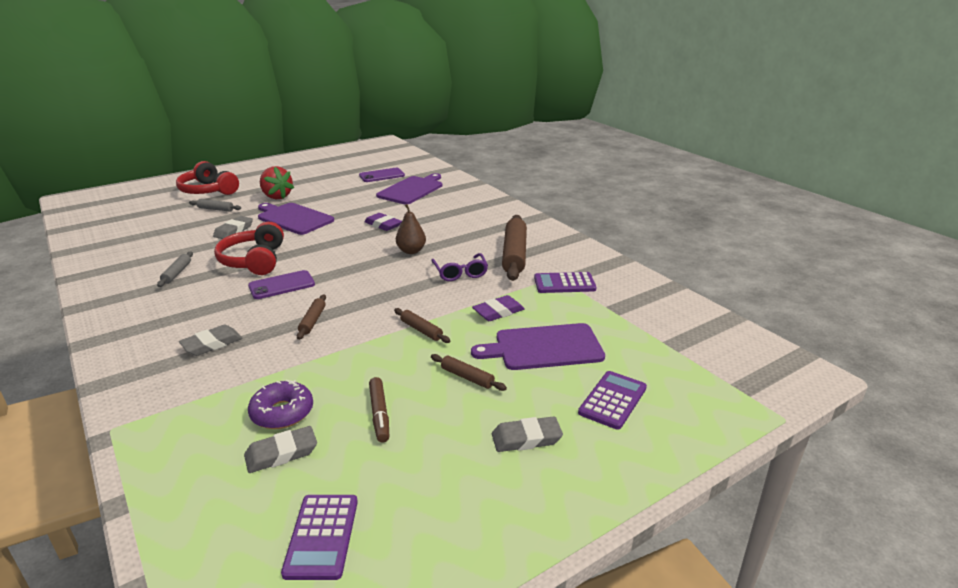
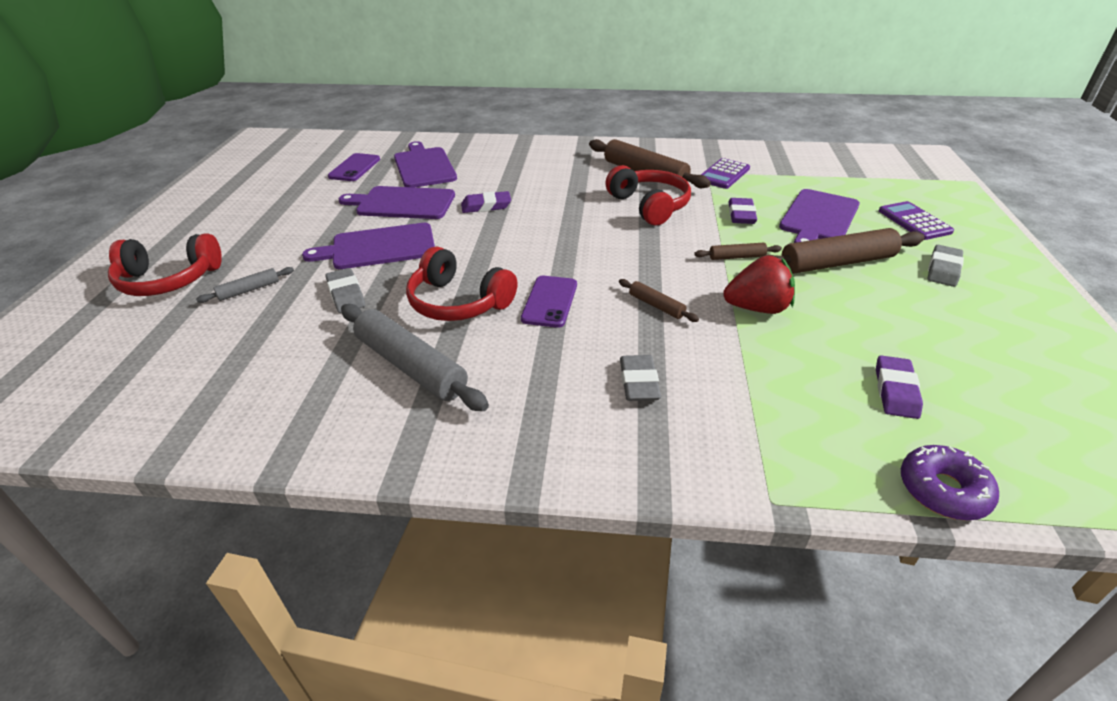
camera: 50 degrees left, 10 degrees up
grey rolling pin [157,252,193,287] -> grey rolling pin [341,304,489,411], size x2.07
grey eraser [244,426,317,473] -> purple eraser [876,355,923,419]
purple donut [248,380,313,429] -> purple donut moved to [901,445,999,520]
red strawberry [260,166,294,199] -> red strawberry moved to [723,255,795,314]
purple calculator [281,495,358,580] -> none
brown marker [369,377,389,443] -> none
brown pear [396,204,426,254] -> none
purple glasses [431,253,488,281] -> red headphones [605,165,691,225]
brown rolling pin [431,354,507,391] -> brown rolling pin [761,228,925,274], size x2.07
none -> purple cutting board [339,186,455,219]

